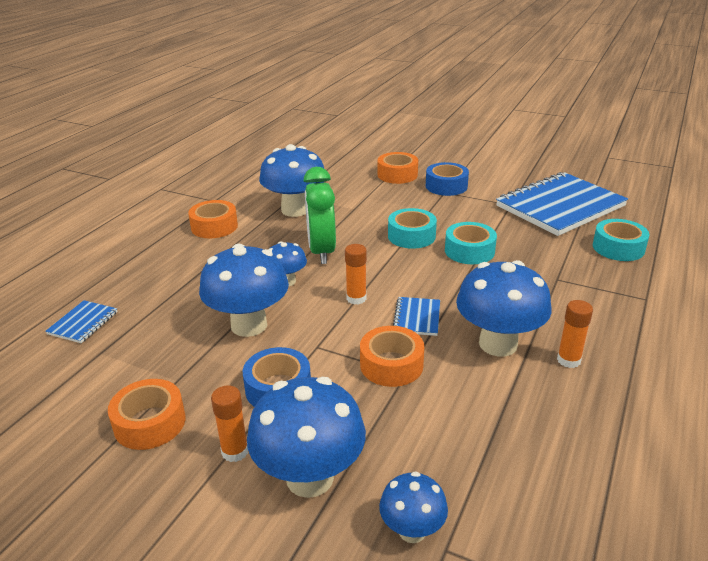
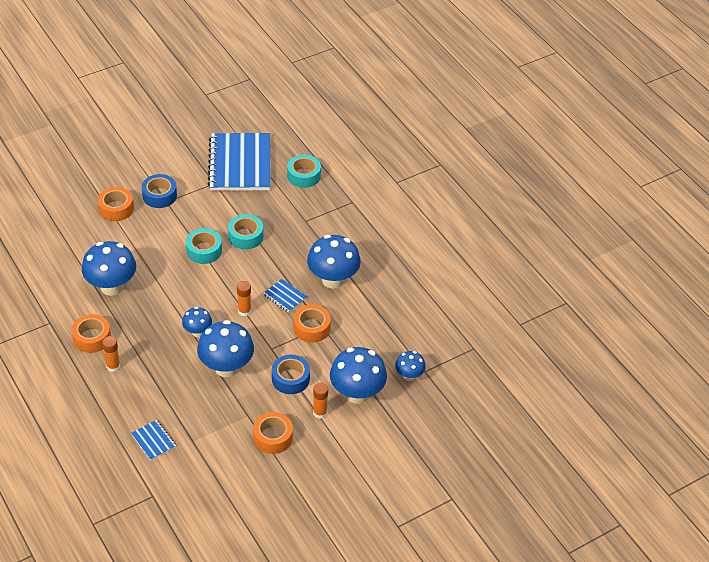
camera: 60 degrees left, 15 degrees up
green clock [303,167,336,264] -> none
orange glue stick [557,300,593,368] -> orange glue stick moved to [102,336,120,372]

